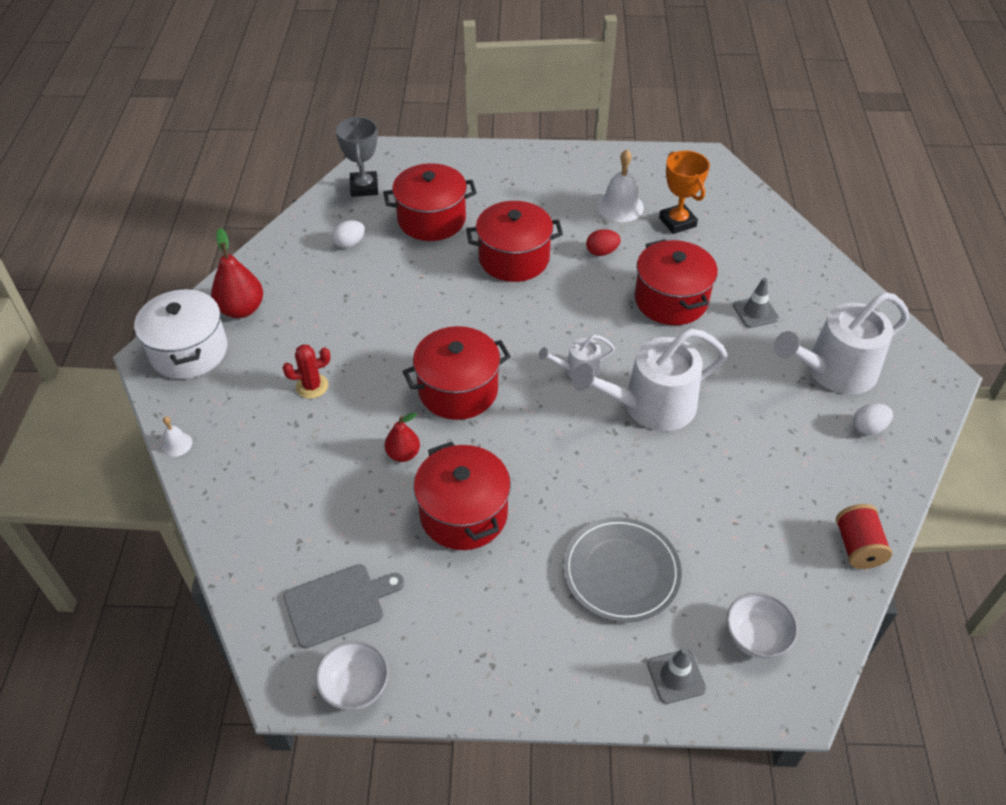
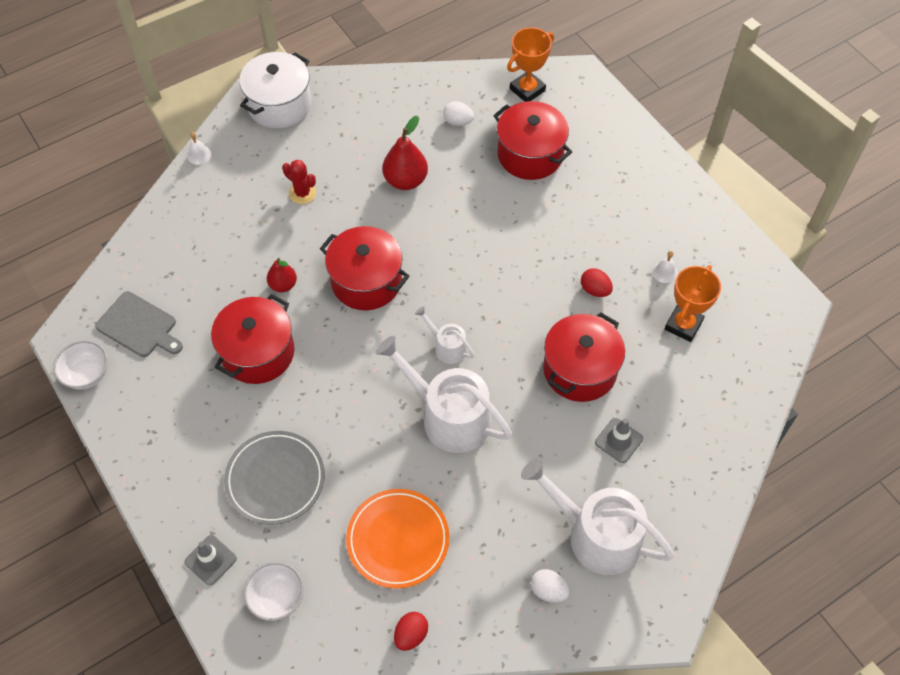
camera: 55 degrees right, 10 degrees up
red pear [211,228,263,318] -> red pear moved to [382,116,428,190]
grey trophy [336,117,378,197] -> orange trophy [507,27,554,102]
red pot [466,201,563,282] -> none
white bell [597,150,644,222] -> white bell [652,251,678,283], size x0.52
red spool [836,504,892,569] -> red egg [394,612,428,651]
none -> orange plate [346,489,449,588]

